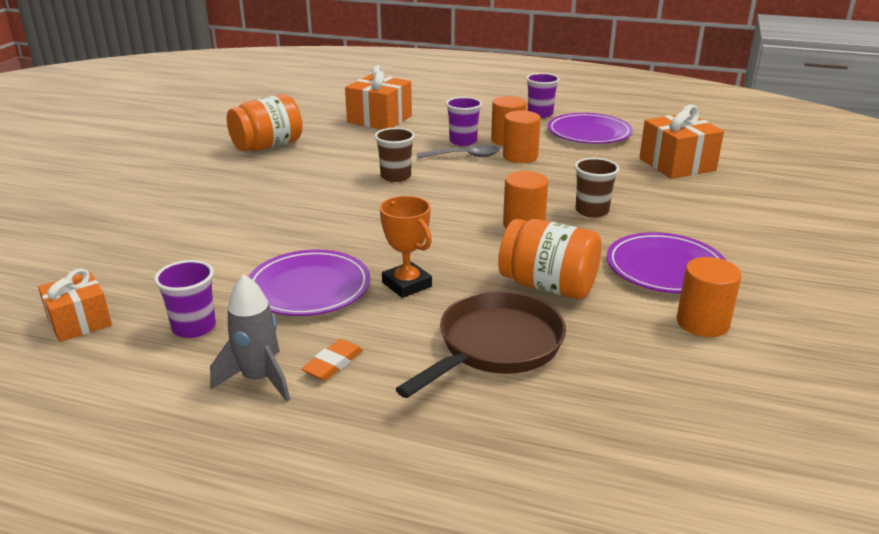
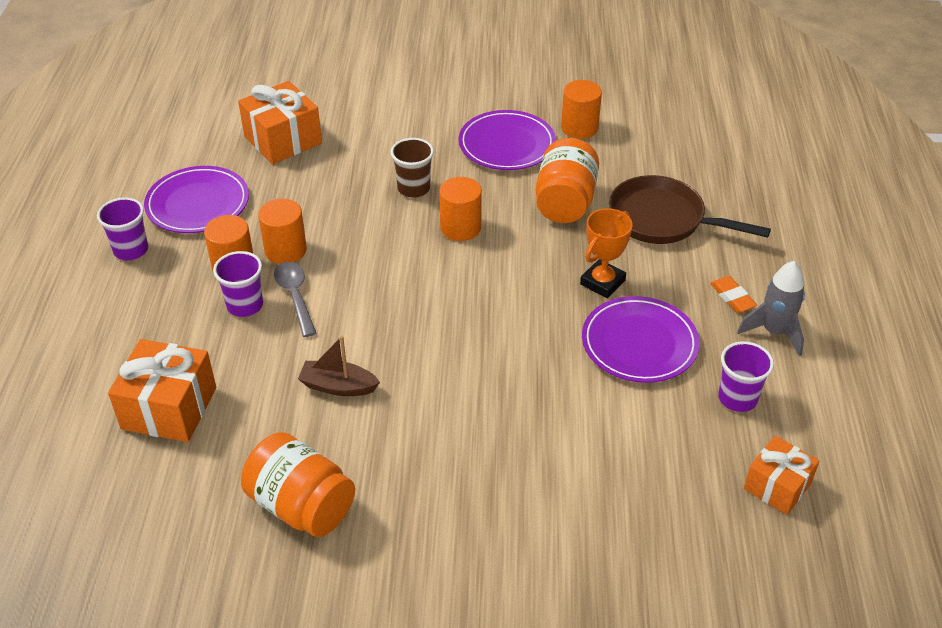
camera: 105 degrees left, 15 degrees up
orange eraser [301,339,363,381] -> orange eraser turned 45 degrees clockwise [710,276,757,313]
brown cup [374,128,415,182] -> none
none -> brown boat [298,336,380,396]

